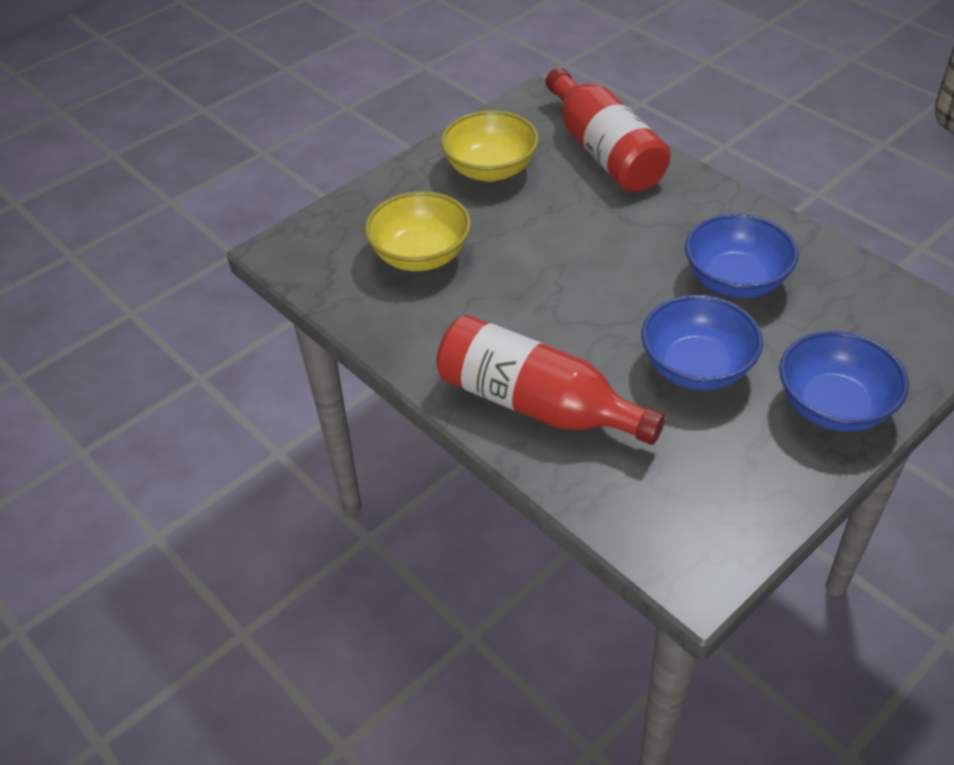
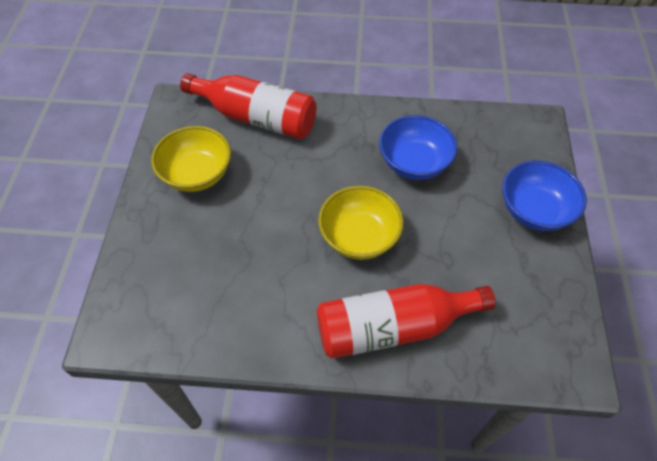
camera: 45 degrees left, 10 degrees up
yellow bowl [365,191,471,271] -> yellow bowl moved to [318,186,404,260]
blue bowl [641,295,763,390] -> none

